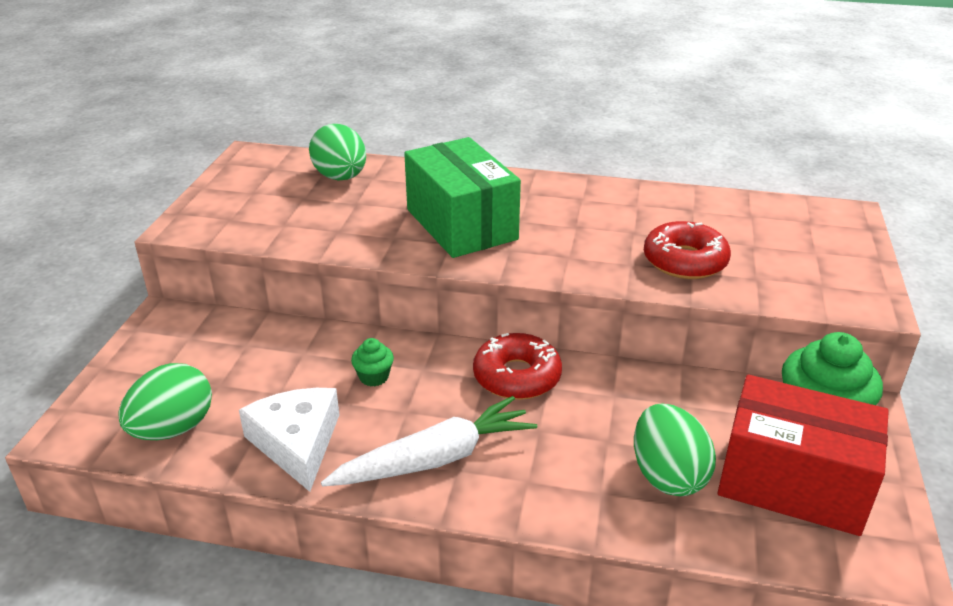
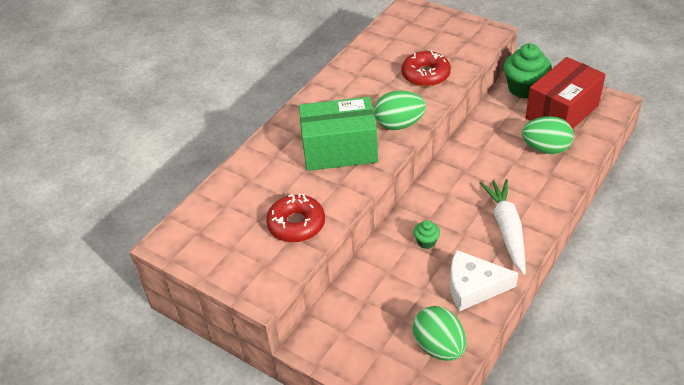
camera: 65 degrees left, 10 degrees up
green egg [309,124,366,181] -> green egg moved to [374,91,426,130]
red donut [473,333,562,400] -> red donut moved to [266,194,325,242]

